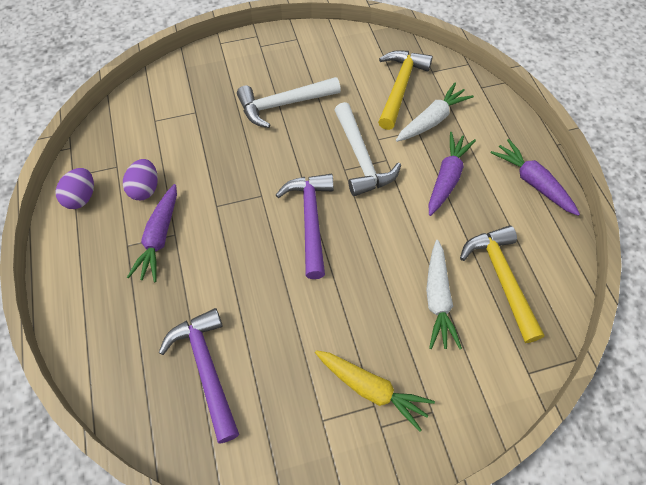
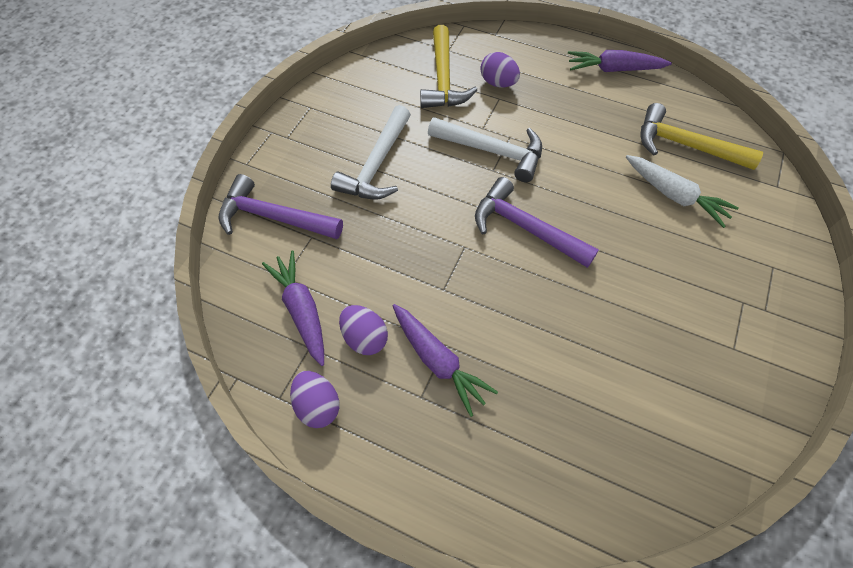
camera: 50 degrees left, 0 degrees up
purple hammer [159,308,239,443] -> purple hammer moved to [218,174,343,239]
yellow carrot [315,350,435,432] -> none
yellow hammer [378,50,433,130] -> yellow hammer turned 150 degrees counterclockwise [420,25,477,108]
white carrot [396,83,474,142] -> purple egg [481,52,520,87]
purple carrot [429,132,476,216] -> purple carrot moved to [262,250,324,366]

